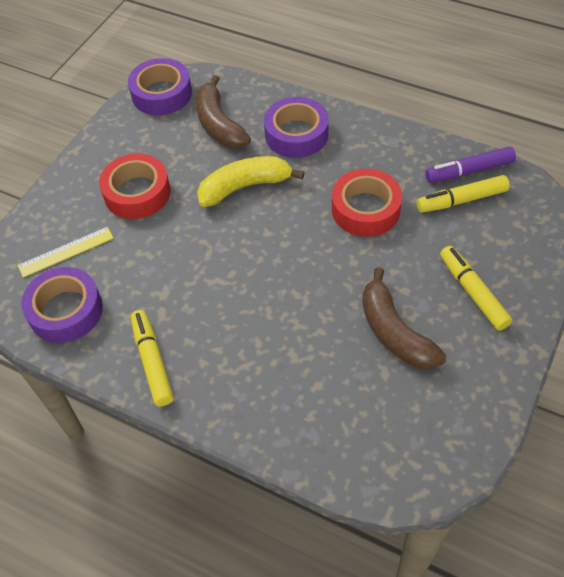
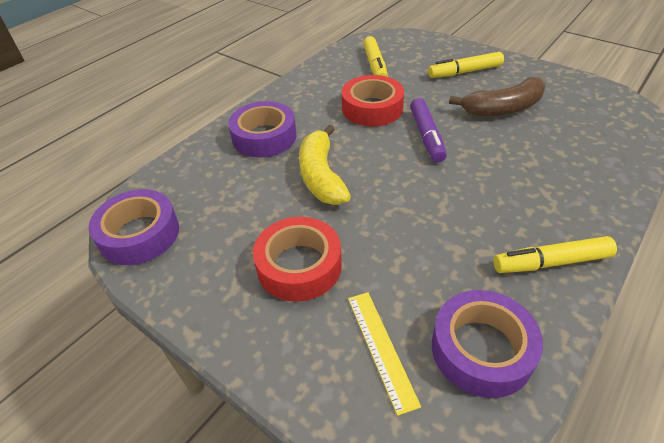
camera: 80 degrees left, 10 degrees down
brown banana [195,75,251,148] -> none
purple marker [425,147,516,183] -> purple marker moved to [410,98,447,162]

